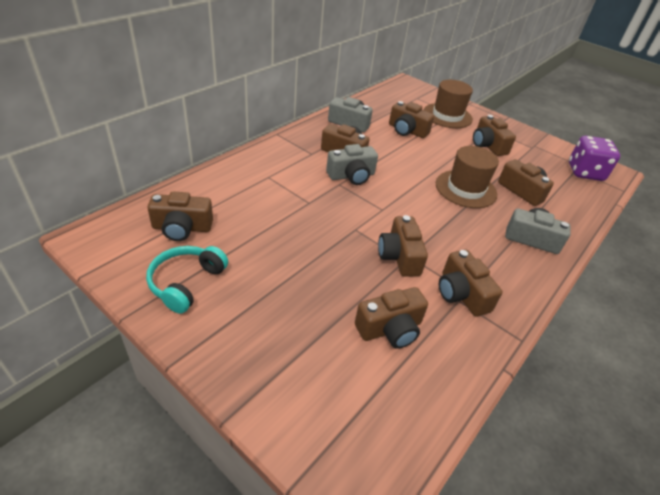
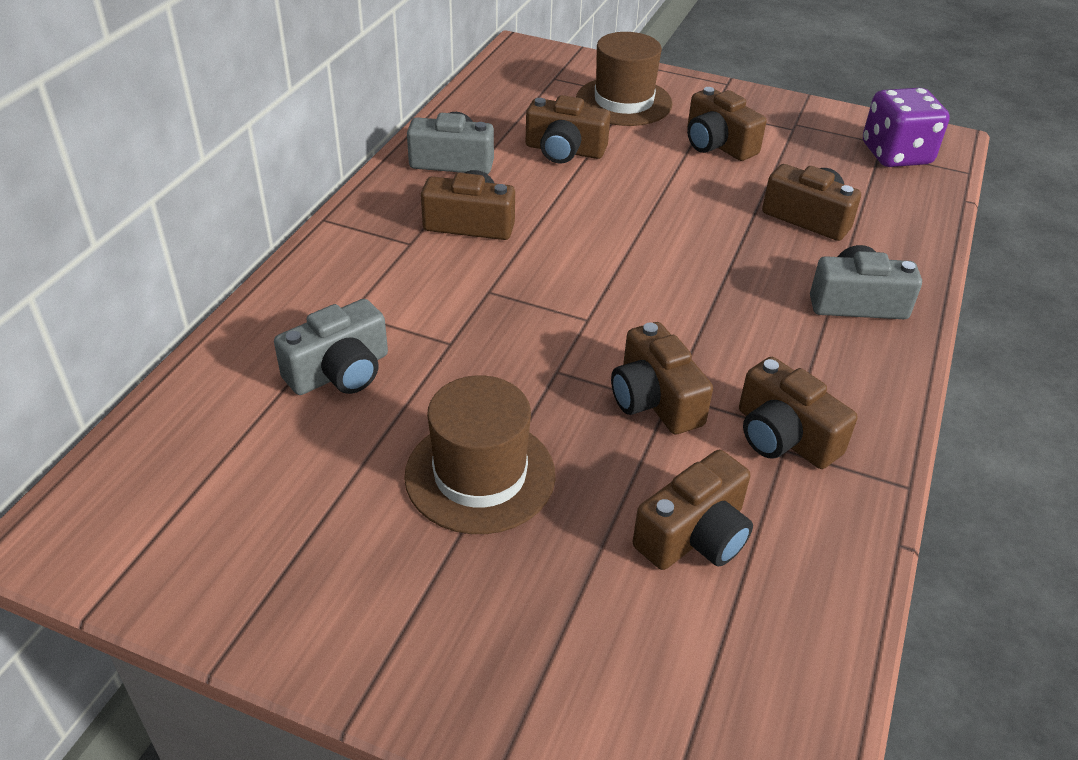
camera: 15 degrees left, 0 degrees up
turquoise headphones [146,246,228,314] -> none
brown camera [147,192,213,241] -> none
grey camera [326,144,378,185] -> grey camera moved to [274,299,388,395]
brown hat [436,146,499,208] -> brown hat moved to [404,375,555,534]

